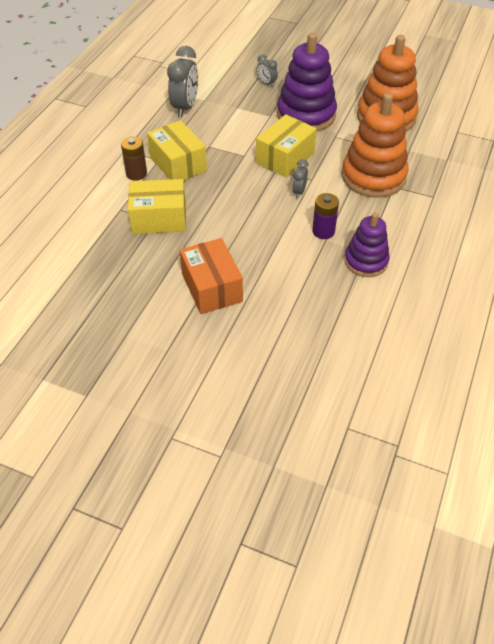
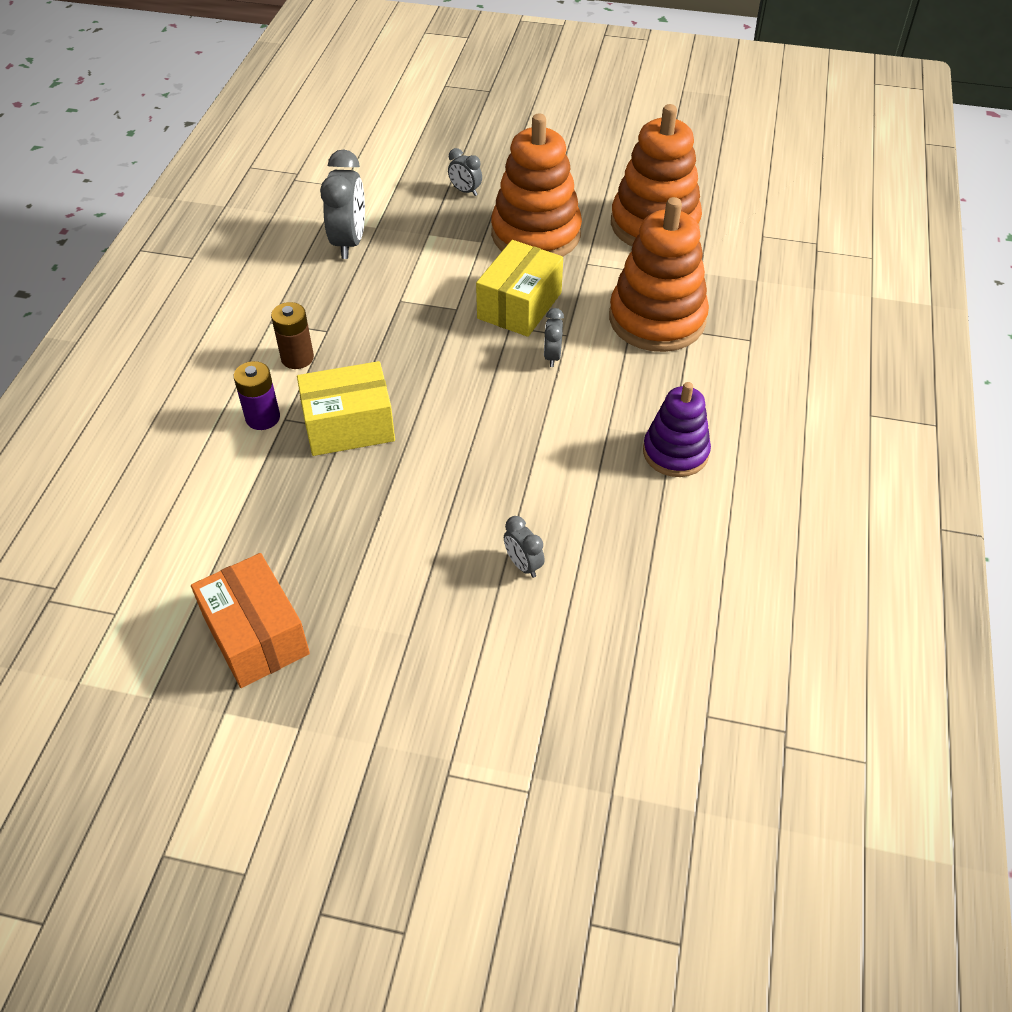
camera: 10 degrees left, 0 degrees up
yellow box [147,120,207,180] -> none
orange box [179,238,243,314] -> orange box moved to [191,553,310,688]
purple stacking toy [277,33,337,132] -> orange stacking toy [491,114,582,256]
purple battery [312,193,339,239] -> purple battery moved to [234,361,280,430]
none -> grey clock [504,516,545,578]

